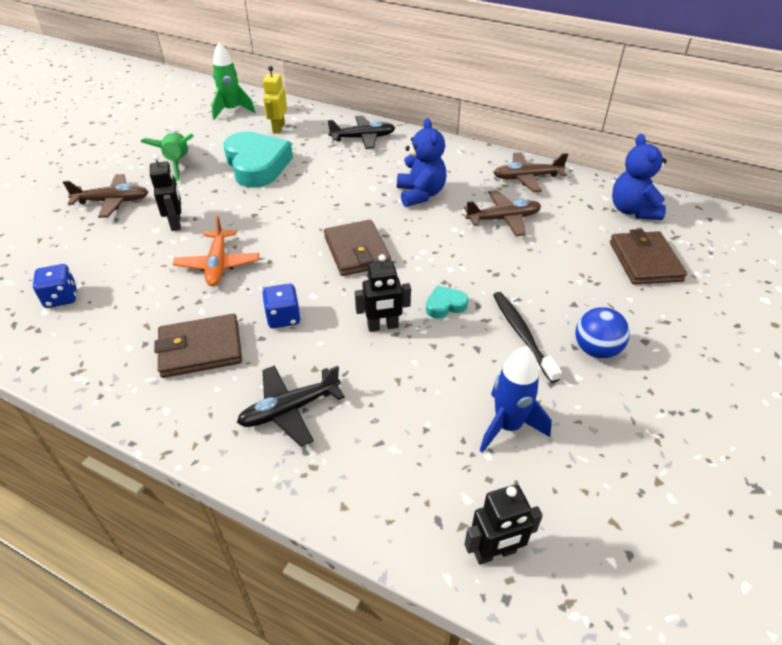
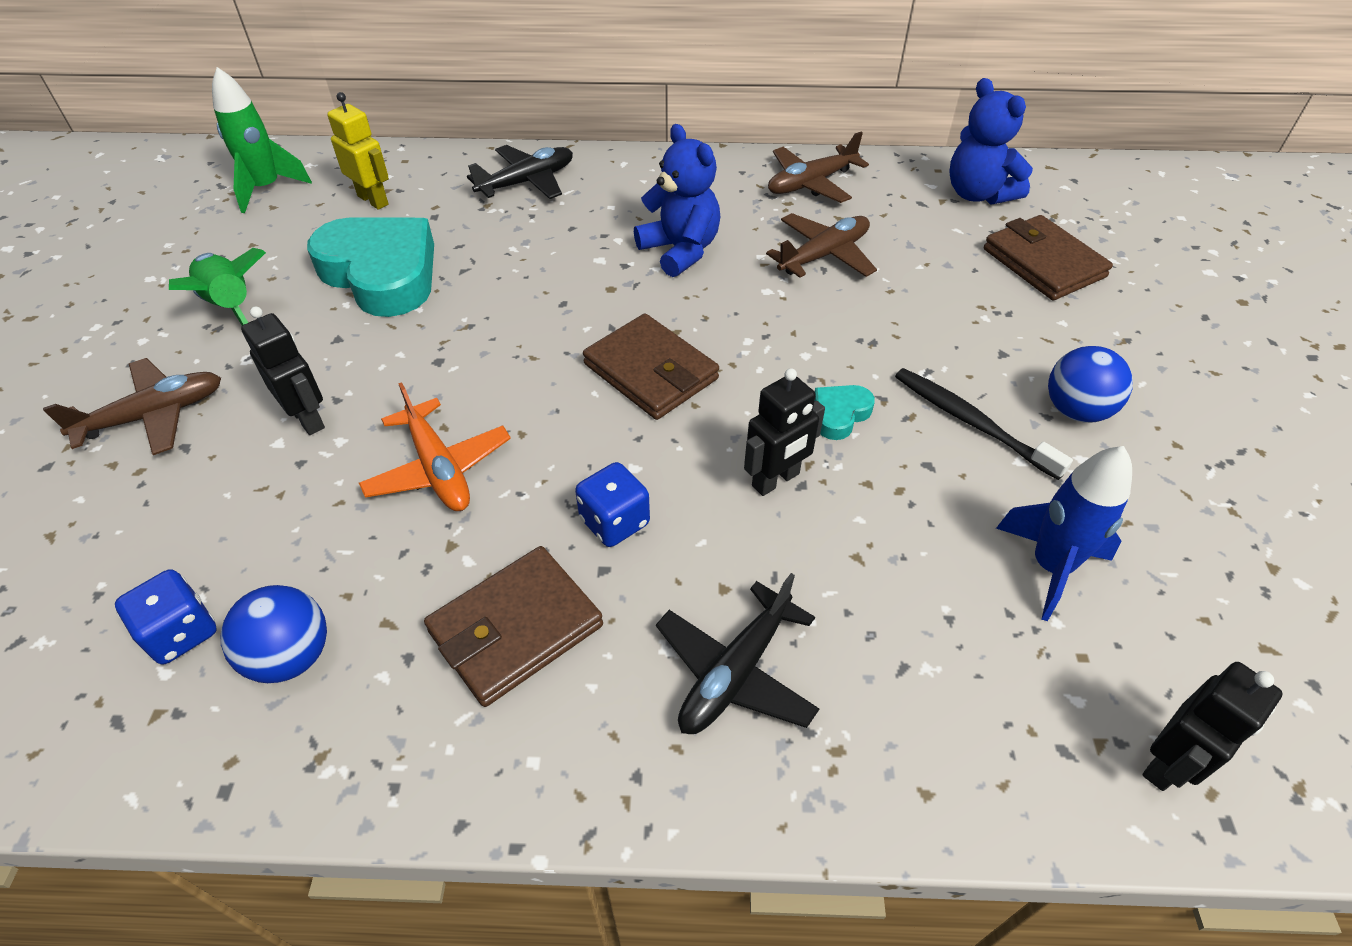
camera: 25 degrees left, 5 degrees up
yellow robot [263,66,287,134] -> yellow robot turned 150 degrees clockwise [327,92,389,210]
none -> blue ball [221,585,327,683]

